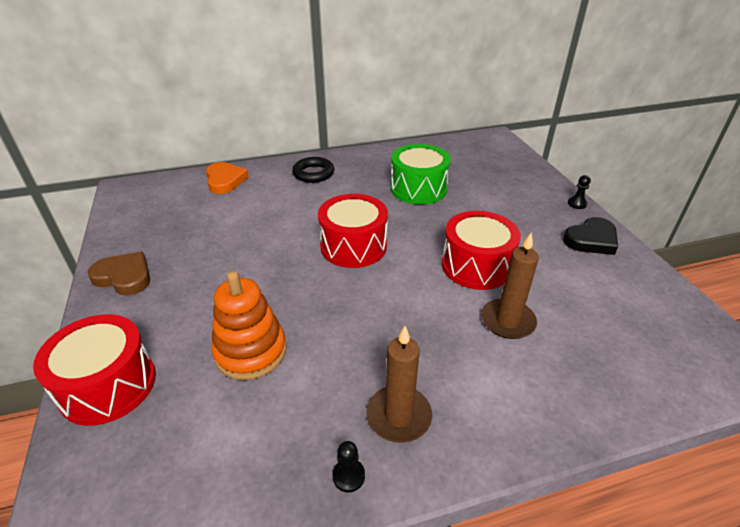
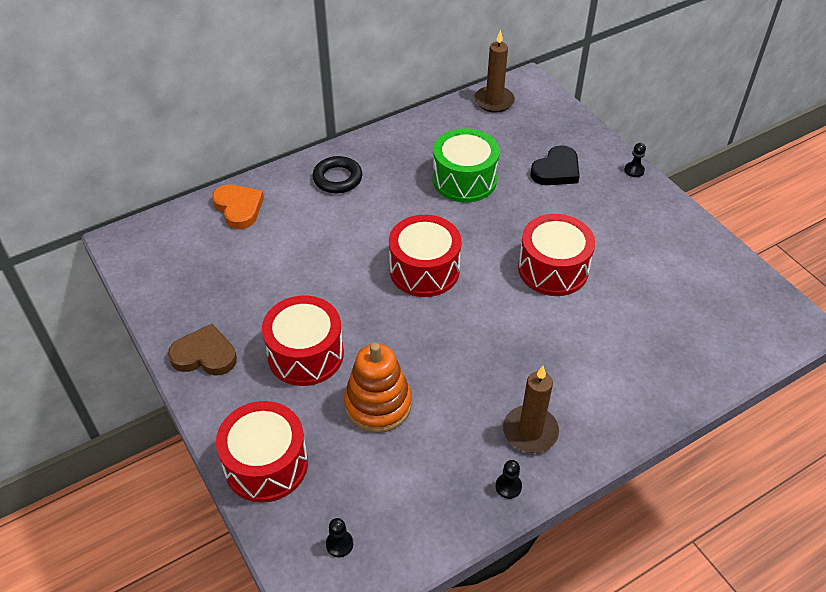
camera: 15 degrees left, 10 degrees up
brown candle [481,233,539,339] -> brown candle moved to [474,30,515,113]
black heart [563,217,618,255] -> black heart moved to [530,145,580,185]
none -> red drum [262,295,344,386]
none -> black pawn [326,518,353,557]

